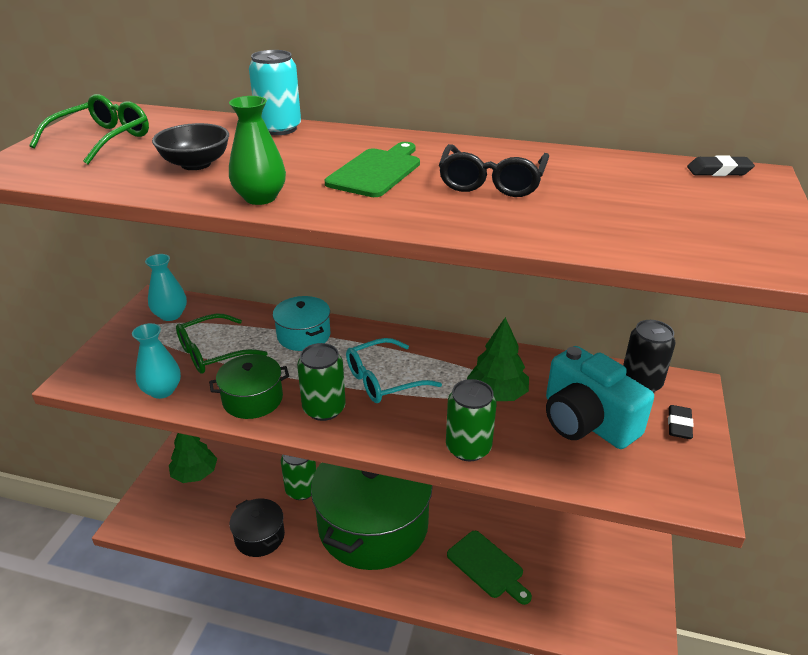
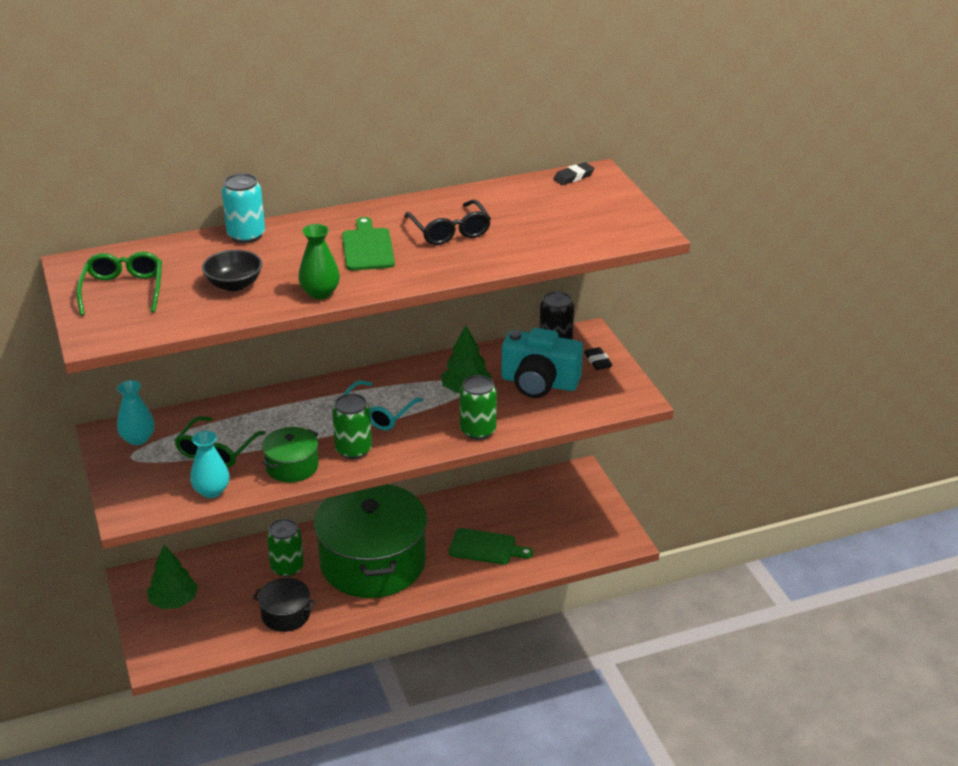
camera: 35 degrees left, 0 degrees up
turquoise pot [273,296,330,351] -> none

